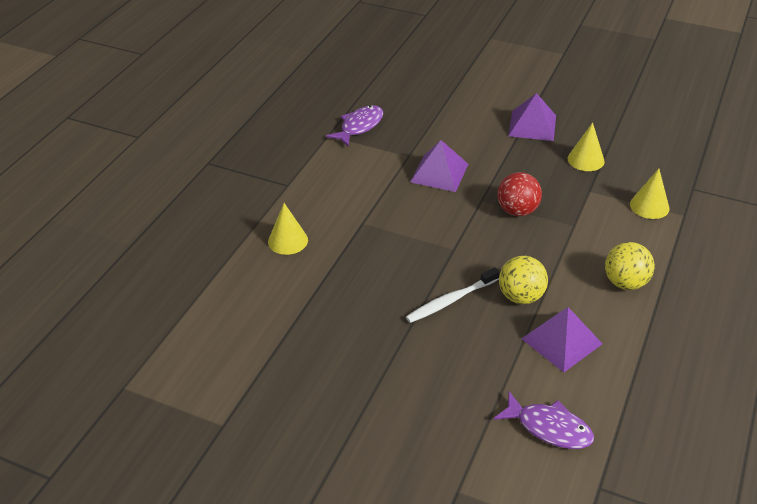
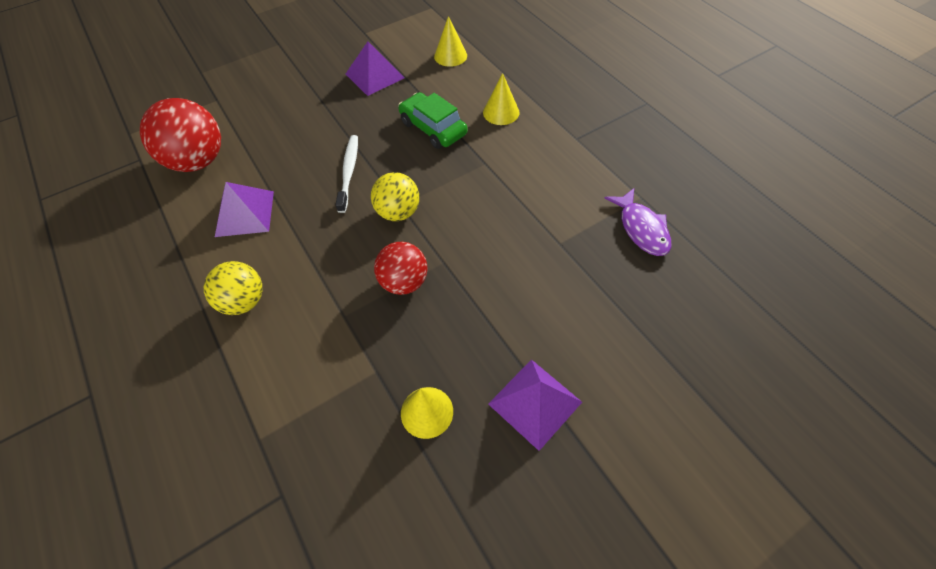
camera: 125 degrees right, 15 degrees up
purple pyramid [410,140,469,192] -> purple pyramid moved to [346,41,404,96]
purple fish [493,391,594,449] -> red ball [140,98,221,172]
yellow ball [499,256,548,304] -> yellow ball moved to [371,172,420,221]
yellow cone [630,168,670,219] -> yellow cone moved to [434,16,467,67]
none -> green car [398,92,468,149]

